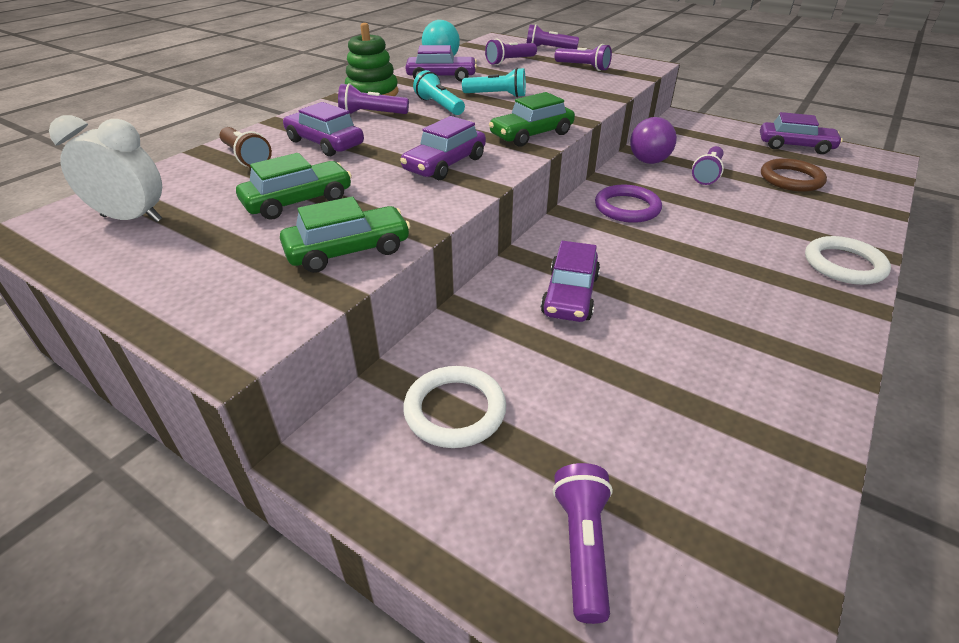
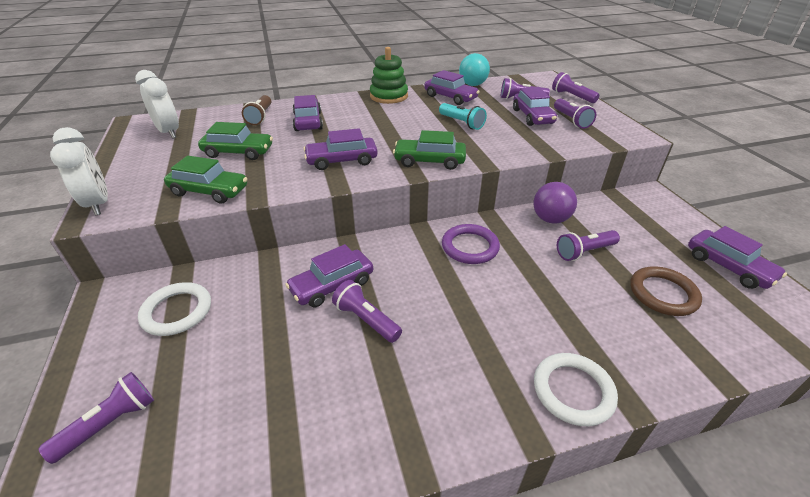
camera: 40 degrees right, 0 degrees up
purple flashlight [338,83,409,115] -> purple flashlight moved to [332,280,402,343]
turquoise flashlight [413,70,465,115] -> none
none -> white clock [50,127,108,216]
none -> purple car [513,87,557,126]

